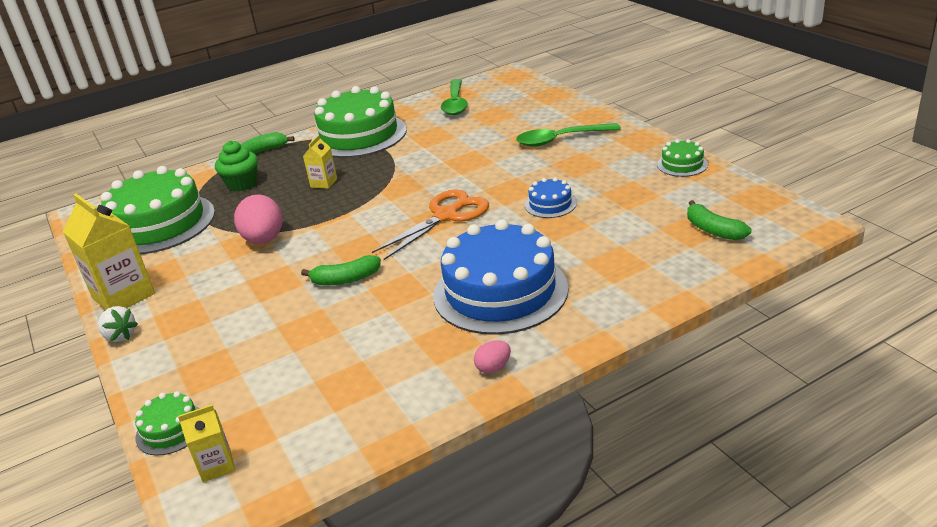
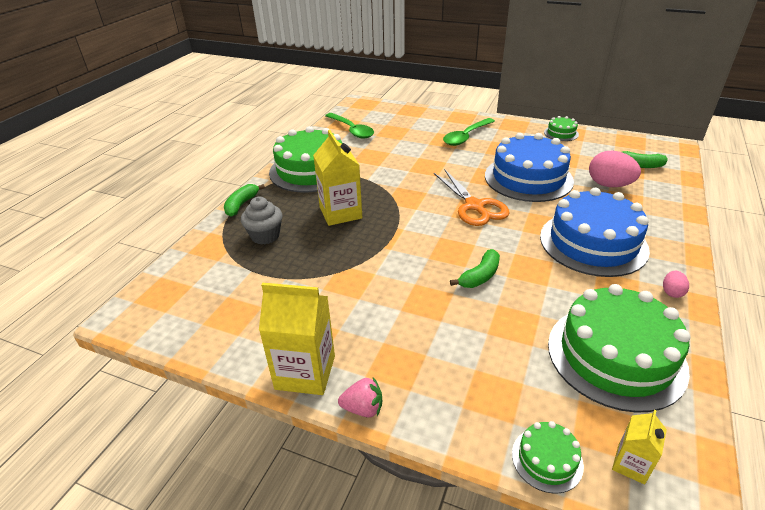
camera: 40 degrees left, 5 degrees up
white strawberry [98,306,138,342] -> pink strawberry [338,377,382,417]
green cake [101,166,215,254] -> green cake moved to [548,284,690,413]
green cupcake [215,141,258,192] -> grey cupcake [241,197,283,245]
pink egg [234,194,283,244] -> pink egg moved to [589,151,641,187]
yellow carton [303,135,337,189] -> yellow carton [313,130,362,226], size x1.91
orange scissors [372,189,489,260] -> orange scissors turned 150 degrees clockwise [434,169,510,226]
blue cake [525,177,577,218] -> blue cake [485,133,574,202], size x2.26

